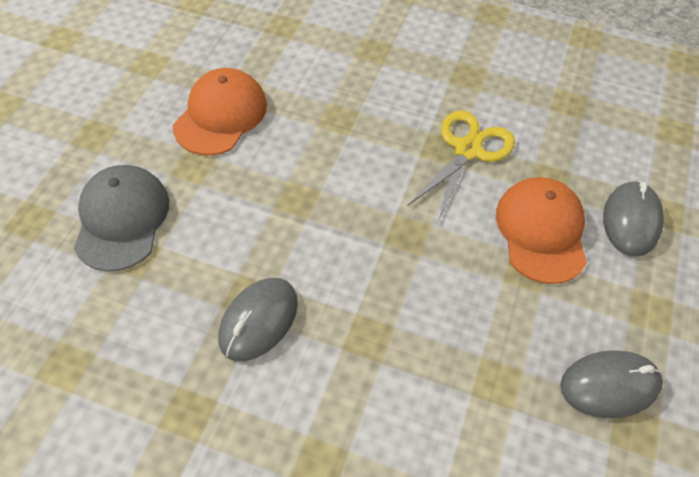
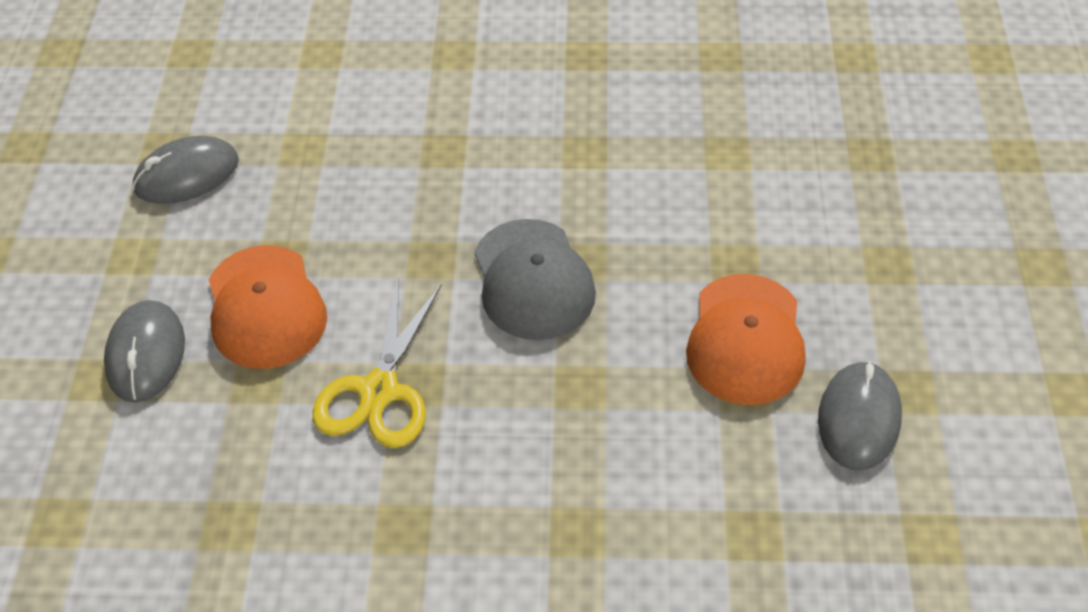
camera: 165 degrees right, 5 degrees down
grey cap [74,165,169,271] -> grey cap moved to [475,219,596,340]
grey mouse [218,278,298,361] -> grey mouse moved to [818,361,902,470]

